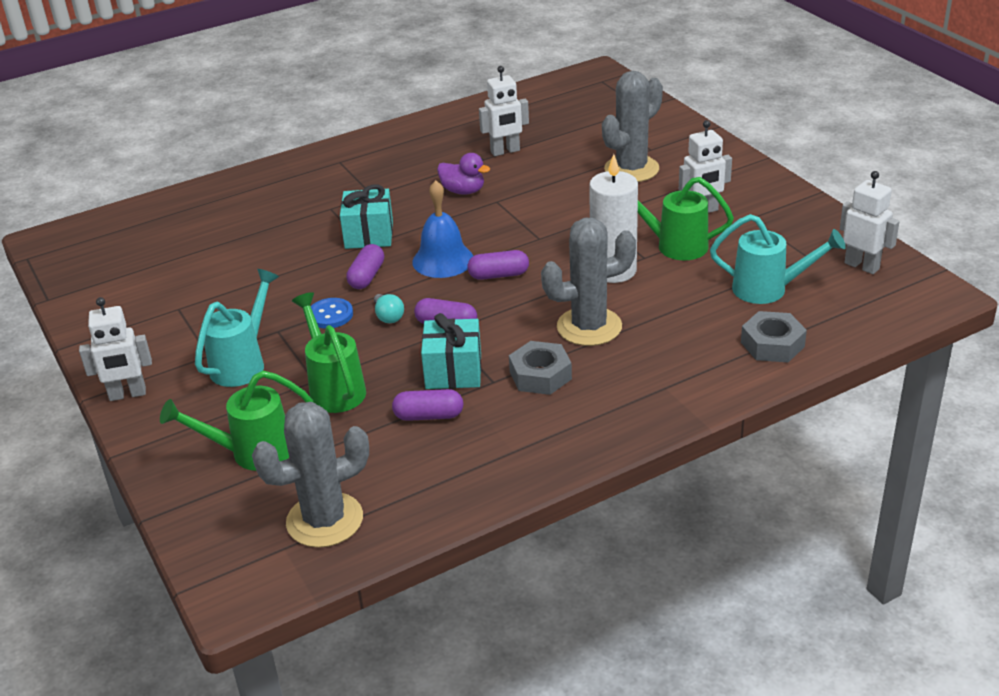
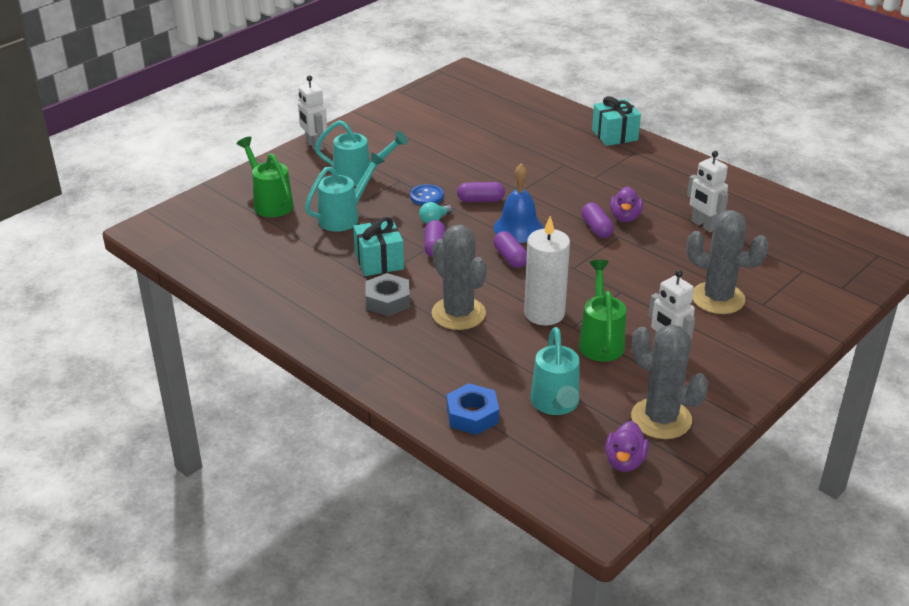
camera: 70 degrees right, 0 degrees up
grey cactus [252,402,369,548] -> grey cactus moved to [631,324,708,439]
green watering can [292,292,366,413] -> turquoise watering can [305,152,385,232]
turquoise gift [340,184,393,249] -> turquoise gift moved to [592,96,641,146]
purple capsule [392,389,464,421] -> purple capsule moved to [581,202,614,238]
grey nut [741,311,807,363] -> blue nut [447,383,499,435]
white robot [840,171,900,274] -> purple duck [605,421,649,472]

